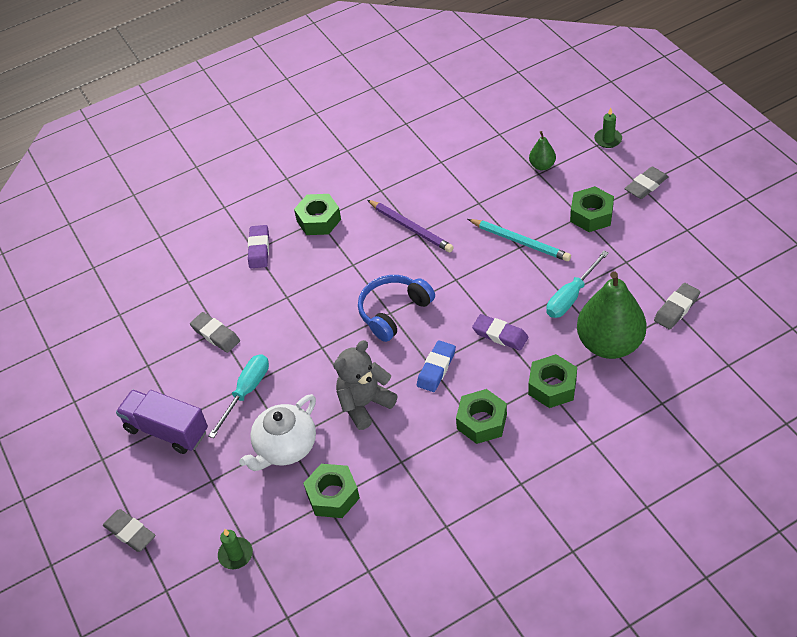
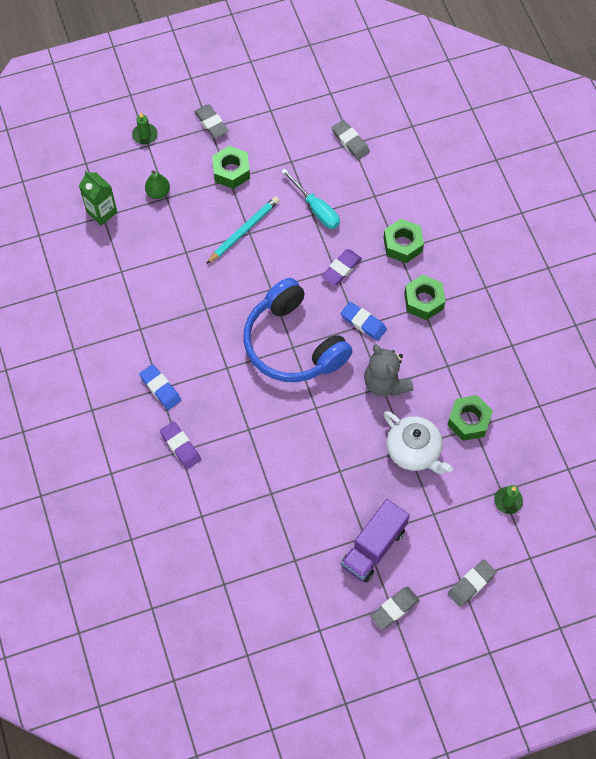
camera: 85 degrees left, 15 degrees up
grey eraser [190,312,240,353] -> grey eraser moved to [370,587,419,630]
turquoise screwdriver [208,354,269,438] -> none
purple eraser [248,225,269,268] -> purple eraser turned 45 degrees clockwise [160,421,201,469]
green nut [294,194,341,235] -> blue eraser [139,364,181,410]
blue headphones [358,275,435,342] -> blue headphones [243,278,353,382], size x1.58
purple pencil [367,200,454,252] -> none
green pear [577,271,647,359] -> none
none -> green carton [79,171,117,226]

